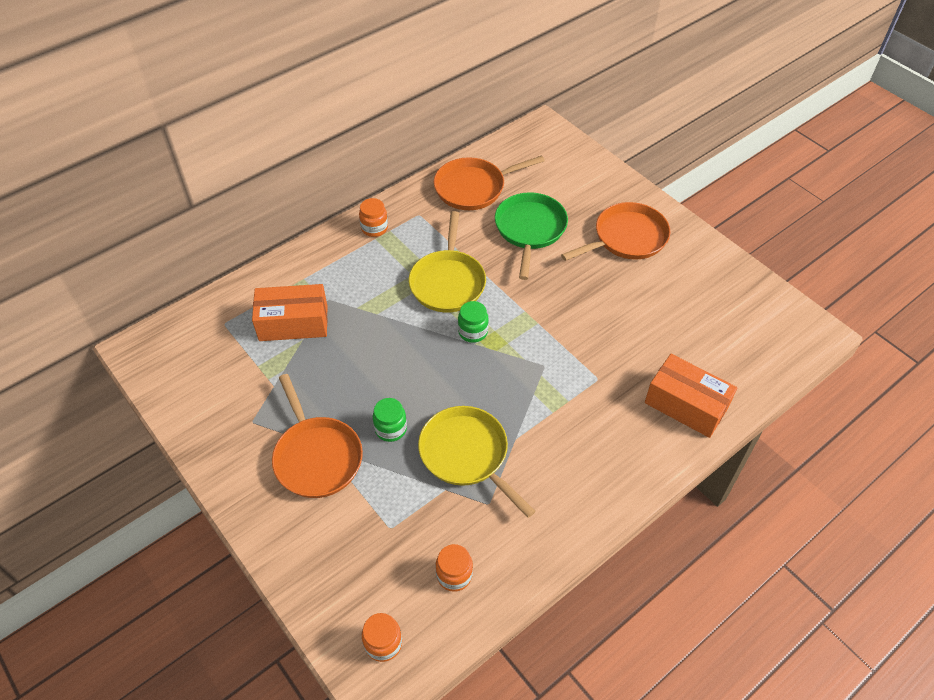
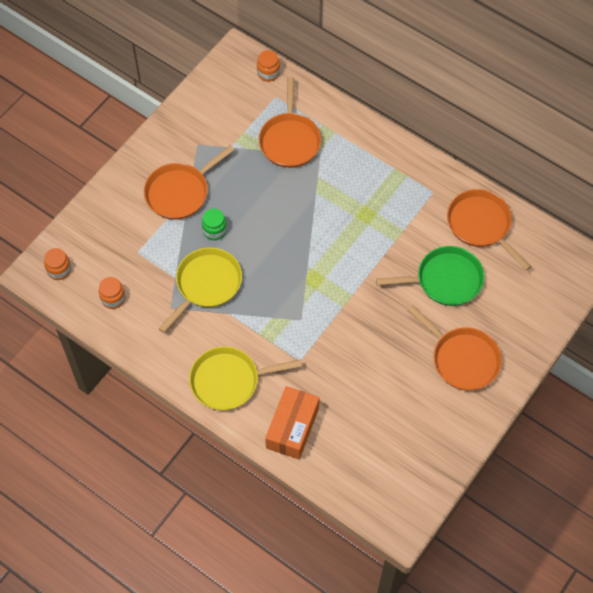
camera: 75 degrees right, 10 degrees up
orange box [252,284,328,341] -> orange pan [259,77,321,168]
orange jar [359,198,388,237] -> orange jar moved to [257,50,280,82]
yellow pan [409,211,486,312] -> yellow pan moved to [189,346,302,411]
green jar [458,301,489,343] -> none

